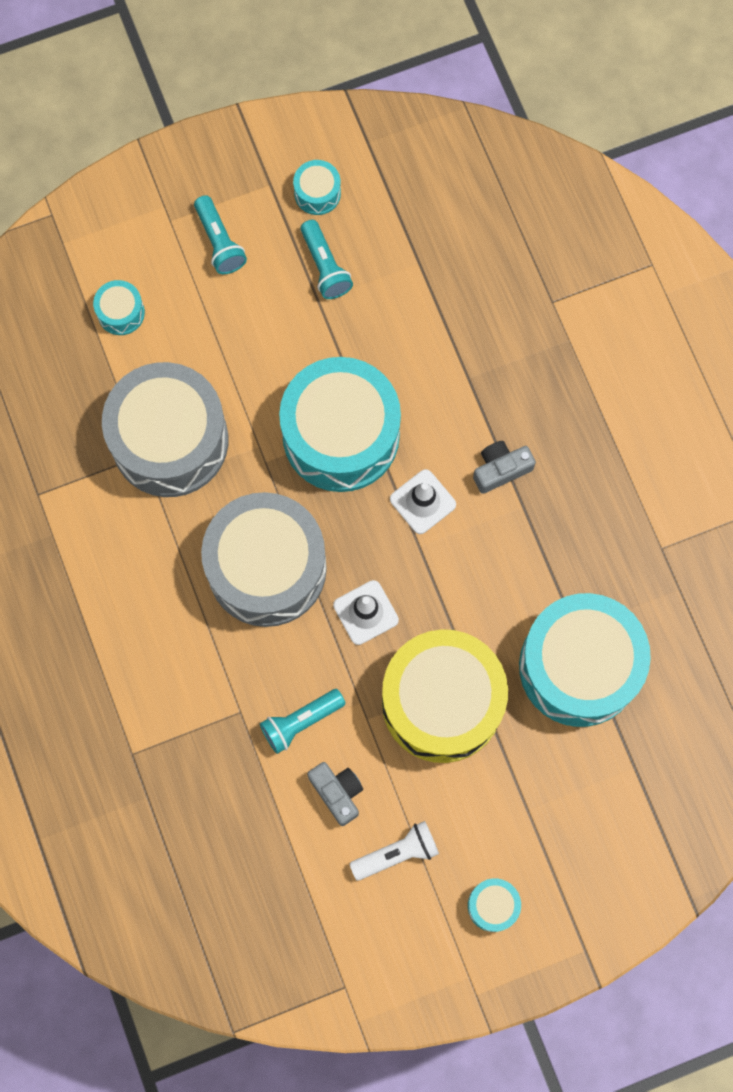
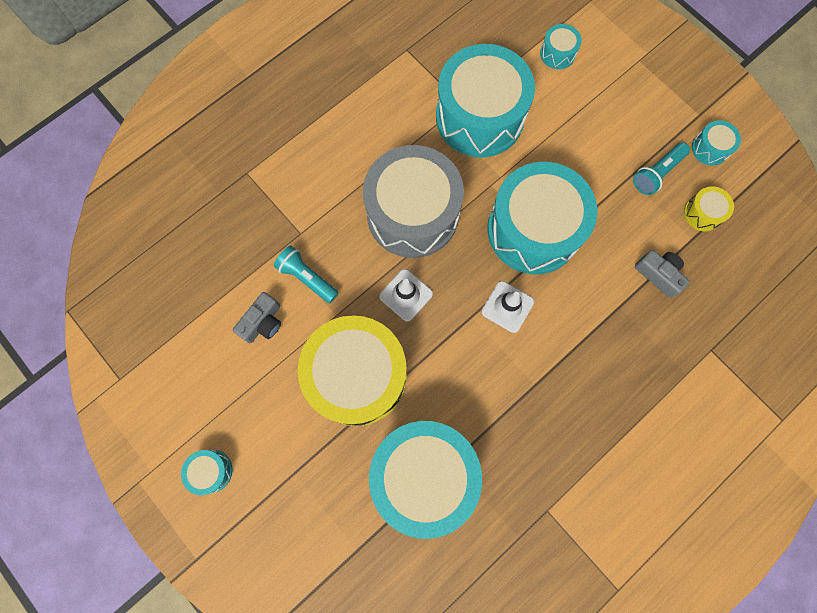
camera: 70 degrees right, 0 degrees up
grey drum [102,362,228,497] -> turquoise drum [436,44,535,157]
turquoise flashlight [194,195,247,274] -> none
white flashlight [350,821,439,881] -> none
grey camera [473,441,536,494] -> grey camera moved to [634,250,690,298]
none -> yellow drum [684,186,734,231]

